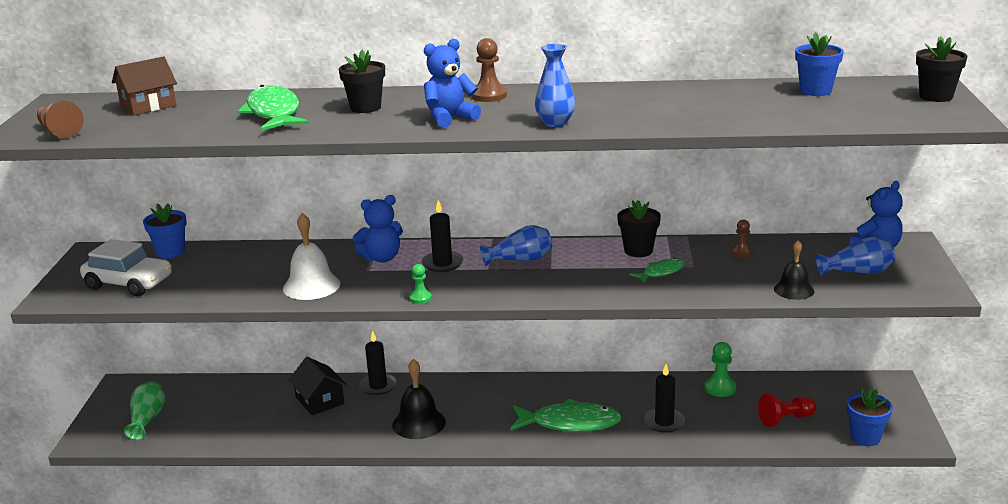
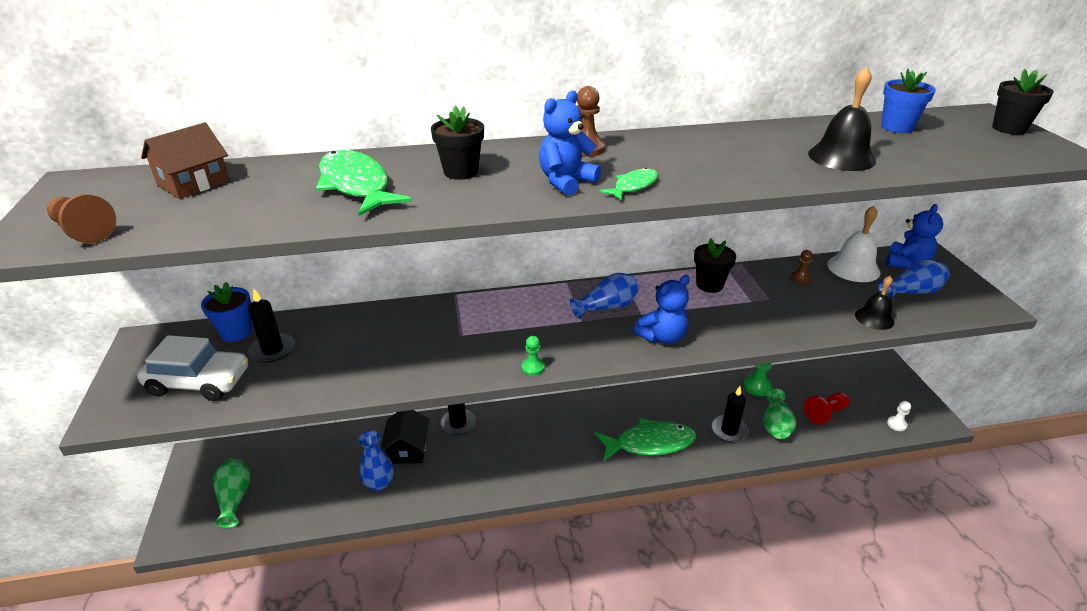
camera: 15 degrees left, 10 degrees up
white bell [283,213,341,300] -> white bell moved to [827,206,880,282]
black house [288,357,347,416] -> black house turned 45 degrees clockwise [381,410,429,464]
blue teddy bear [353,195,403,263] -> blue teddy bear moved to [633,275,690,344]
black bell [392,359,446,439] -> black bell moved to [808,67,876,171]
black candle [422,200,463,272] -> black candle moved to [248,289,295,363]
blue vase [535,44,575,127] -> blue vase moved to [358,431,394,491]
green fish [630,258,685,283] -> green fish moved to [599,168,658,200]
blue flower pot [847,387,893,446] -> white pawn [887,401,911,431]
none -> green vase [763,389,796,439]

